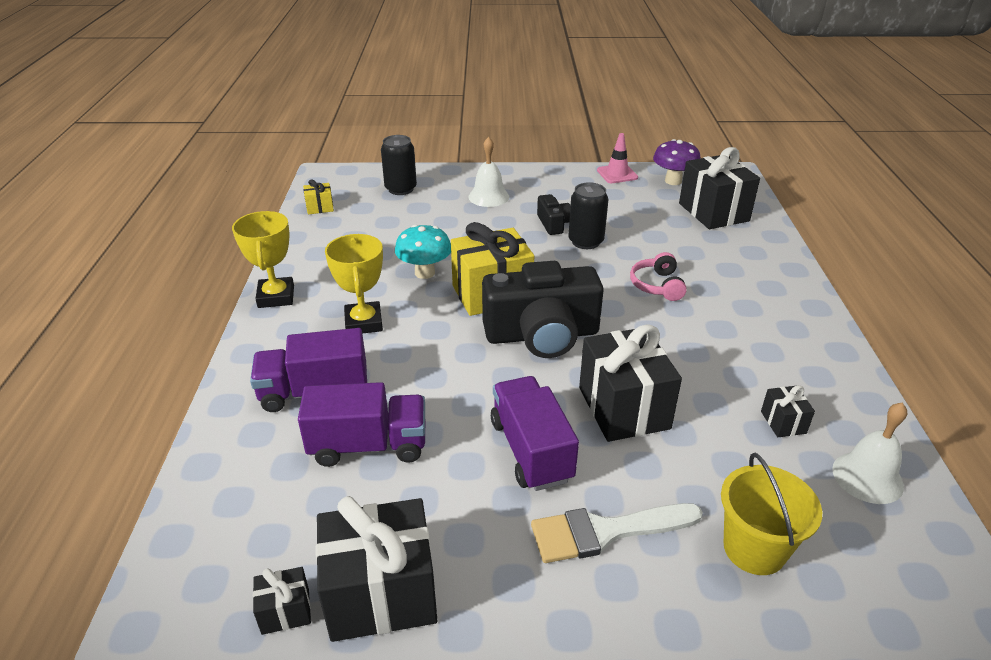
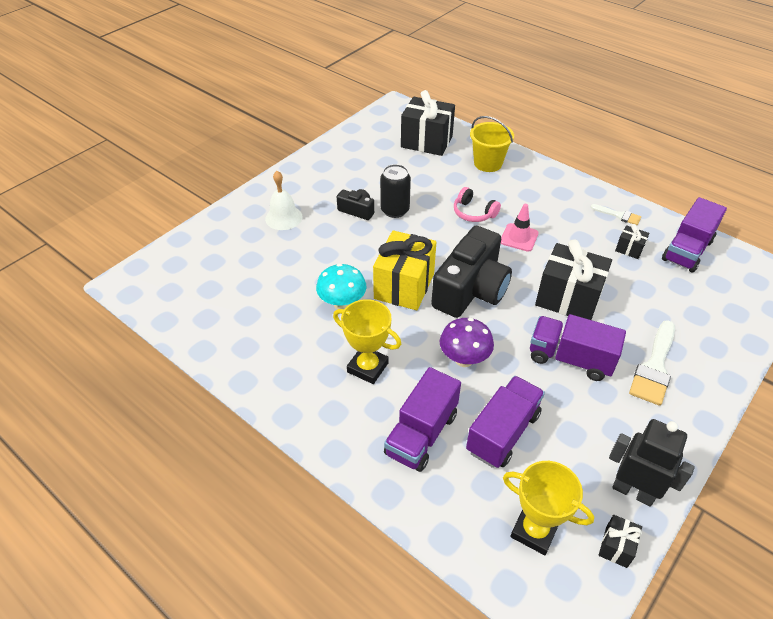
camera: 50 degrees left, 10 degrees up
yellow trophy [232,211,294,308] -> yellow trophy moved to [503,461,594,555]
yellow gift [303,179,334,215] -> none
black gift [316,496,437,642] -> black robot [609,419,695,507]
black can [381,135,417,195] -> none
pink traffic cone [597,133,638,183] -> pink traffic cone moved to [501,204,539,252]
purple mushroom [653,139,700,185] -> purple mushroom moved to [440,318,494,367]
yellow bucket [721,453,822,575] -> yellow bucket moved to [470,116,514,172]
white bell [832,402,907,504] -> purple truck [662,197,727,273]
none -> white brush [590,204,641,225]

